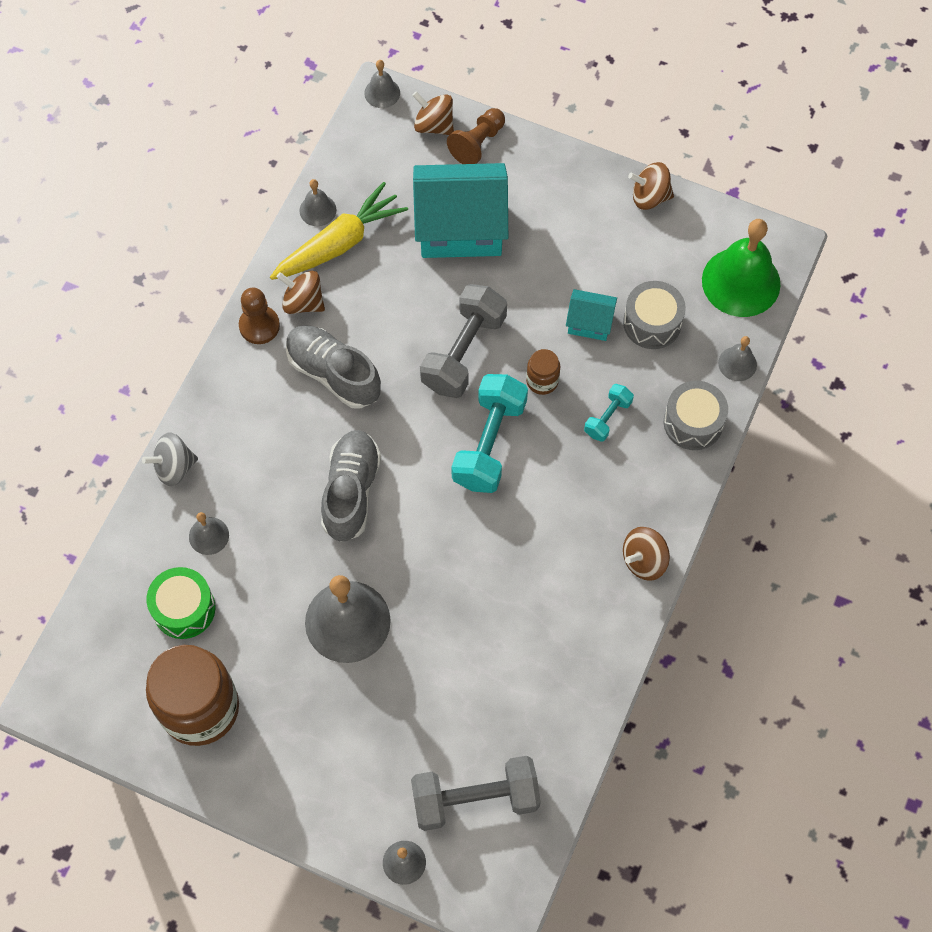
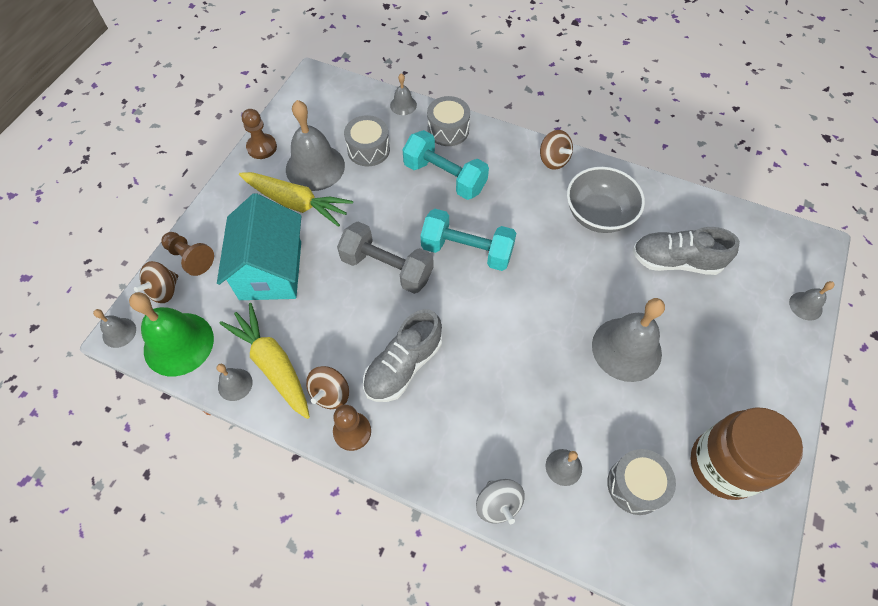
camera: 90 degrees left, 5 degrees down
green drum [146,567,216,639] -> grey drum [607,449,676,515]
grey shoe [321,430,381,542] -> grey shoe moved to [632,227,740,275]
grey dumbbell [411,756,541,831] -> none
brown jar [526,349,560,395] -> none
turquoise house [566,289,617,341] -> none
turquoise dumbbell [584,384,634,442] -> turquoise dumbbell [403,130,489,200], size x1.95
brown spinning top [628,162,674,210] -> brown pawn [242,109,277,159]
green bell [702,219,780,317] -> green bell moved to [129,292,214,376]
none -> yellow carrot [239,172,353,227]
none -> grey bell [286,100,345,191]
none -> grey bowl [567,167,645,233]

